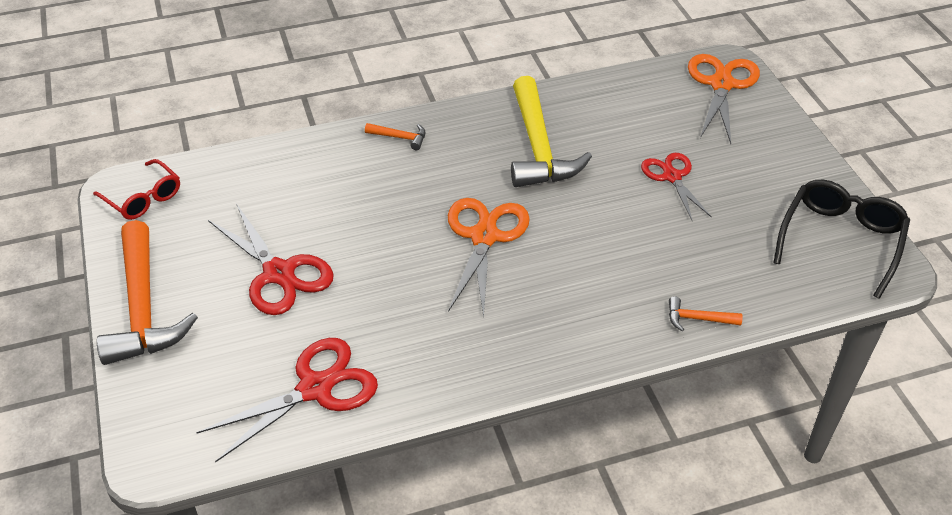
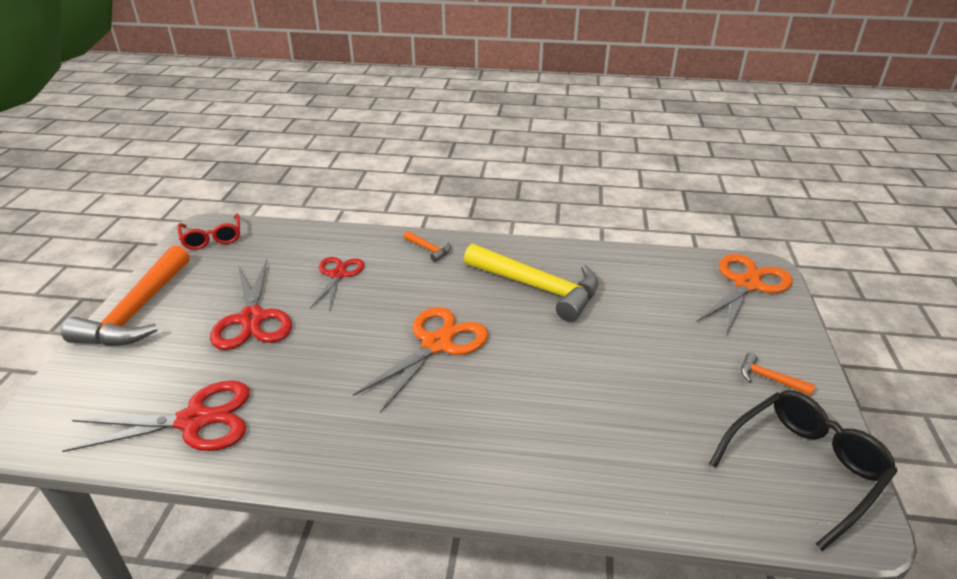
camera: 25 degrees right, 10 degrees down
yellow hammer [511,76,592,187] -> yellow hammer turned 75 degrees counterclockwise [464,244,598,322]
red scissors [641,153,712,220] -> red scissors moved to [310,257,365,309]
orange hammer [669,296,743,331] -> orange hammer moved to [741,353,815,396]

